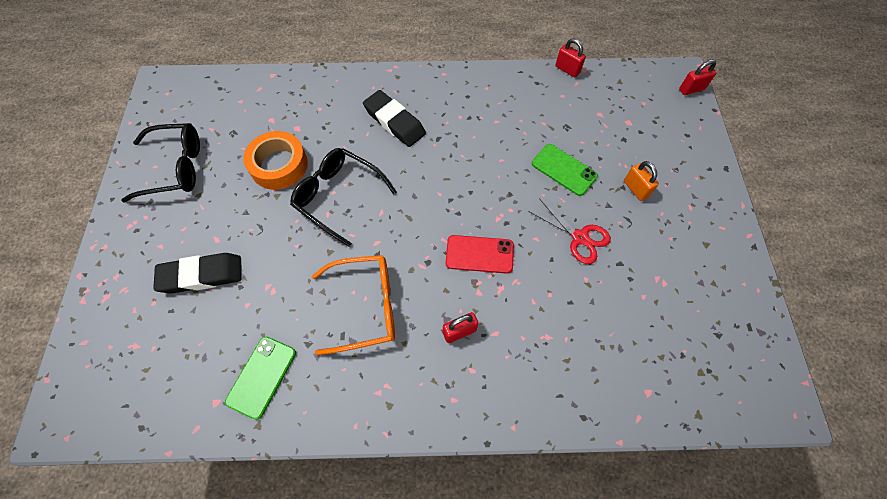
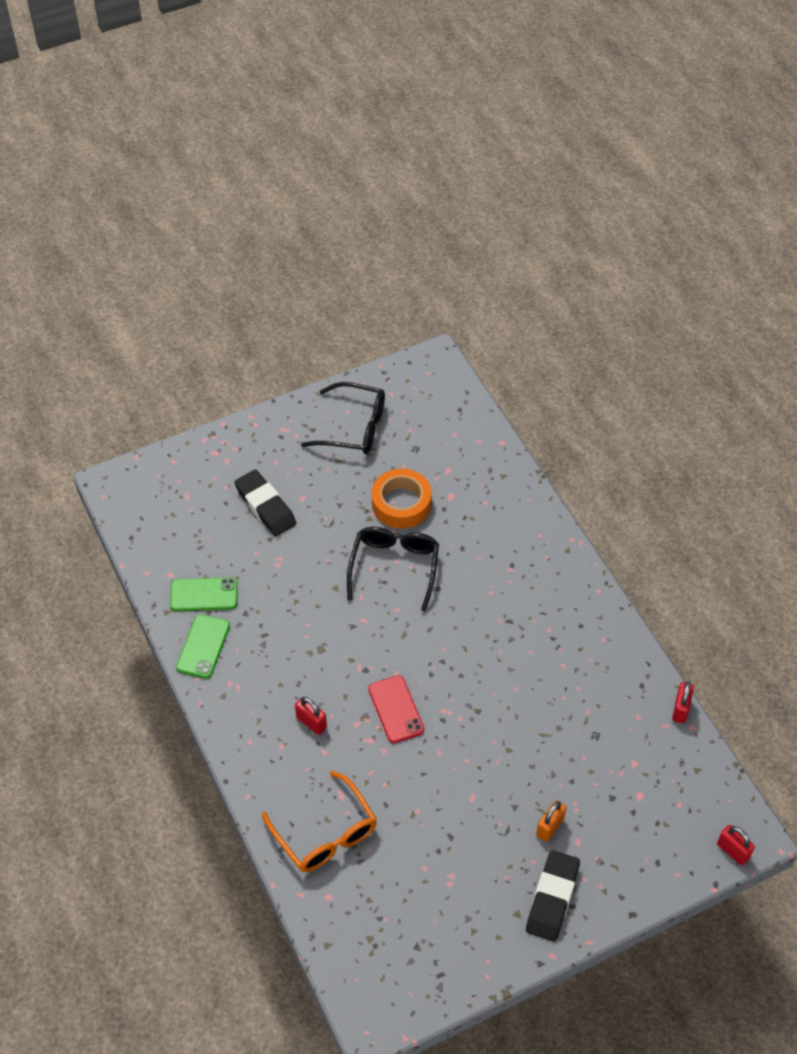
camera: 65 degrees right, 10 degrees down
black glasses [121,123,200,203] -> black glasses turned 45 degrees counterclockwise [301,382,385,454]
orange glasses [312,255,395,355] -> orange glasses moved to [261,770,377,872]
black eraser [363,90,426,147] -> black eraser moved to [526,850,580,942]
red scissors [528,198,611,264] -> none
green phone [532,144,598,196] -> green phone moved to [176,614,230,678]

